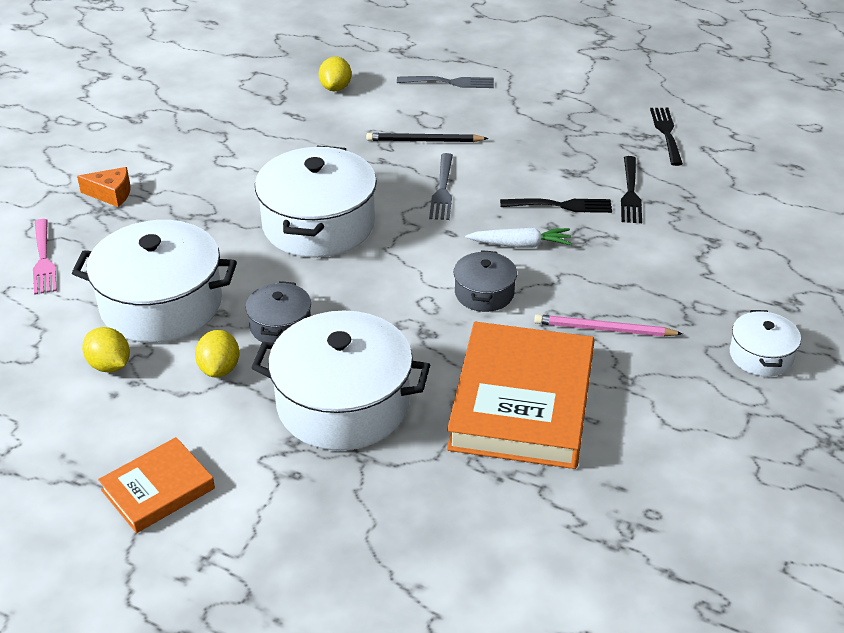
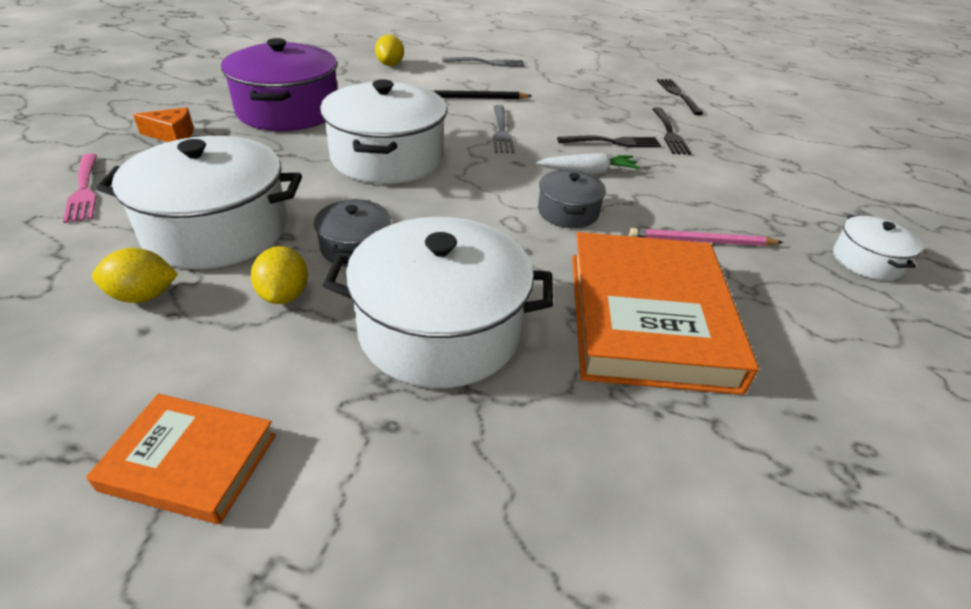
camera: 10 degrees left, 0 degrees up
yellow lemon [82,327,130,373] -> yellow lemon turned 45 degrees counterclockwise [92,248,178,303]
orange book [98,437,215,533] -> orange book turned 60 degrees clockwise [86,394,276,524]
none -> purple pot [221,38,338,131]

